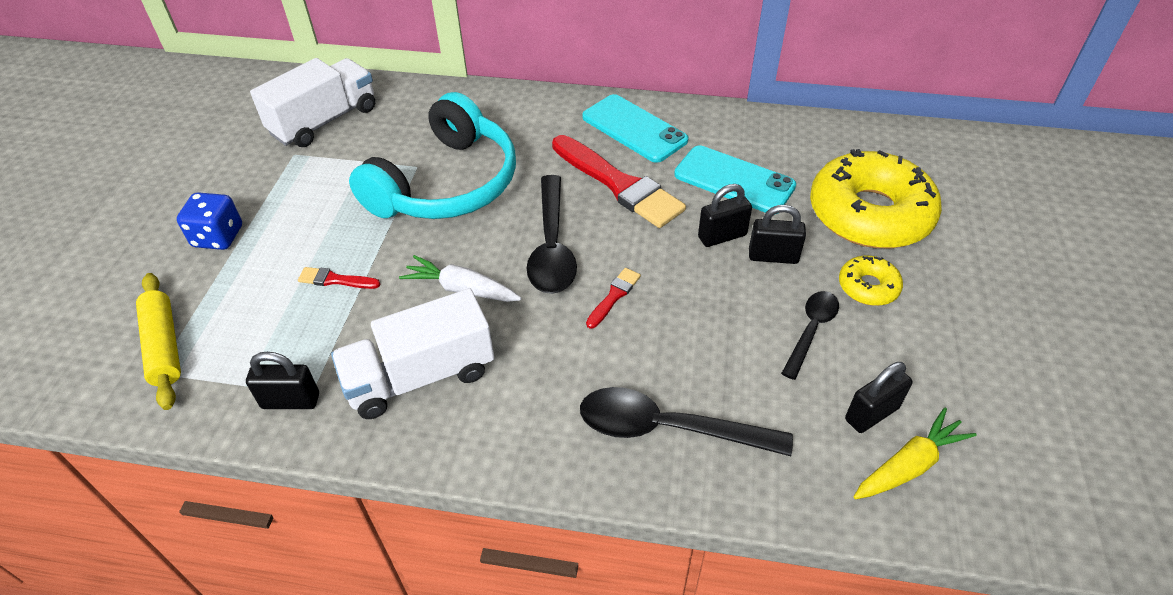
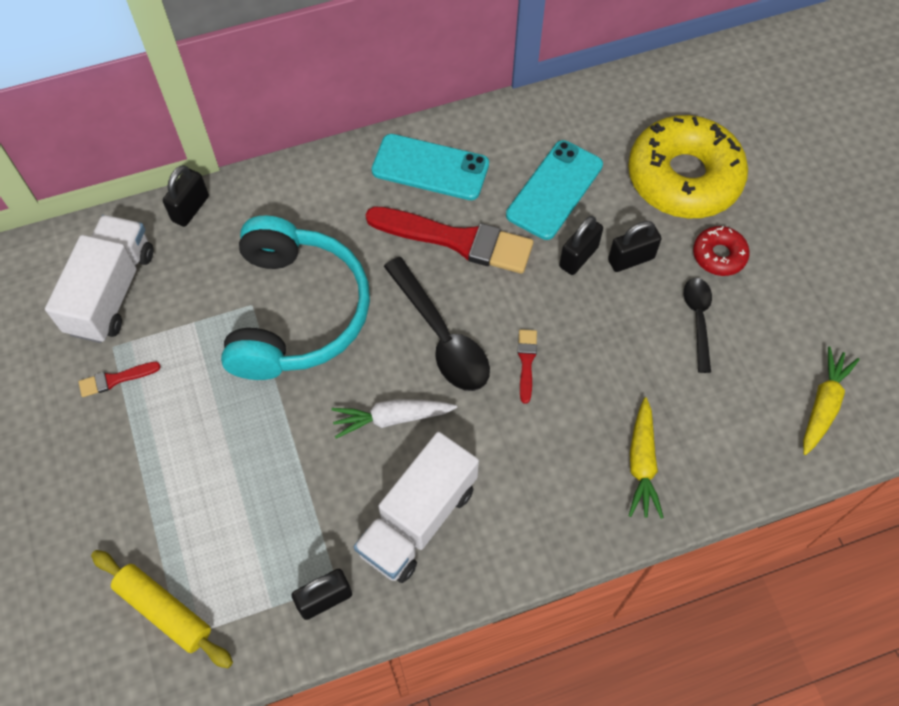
camera: 30 degrees left, 15 degrees up
blue dice [177,192,242,250] -> none
red brush [298,267,380,289] -> red brush moved to [78,362,161,397]
black spoon [580,387,793,456] -> yellow carrot [629,397,664,519]
turquoise phone [674,145,796,214] -> turquoise phone turned 60 degrees counterclockwise [506,140,603,240]
yellow donut [839,256,903,306] -> red donut [693,226,750,276]
black padlock [845,362,913,433] -> black padlock moved to [163,165,209,227]

